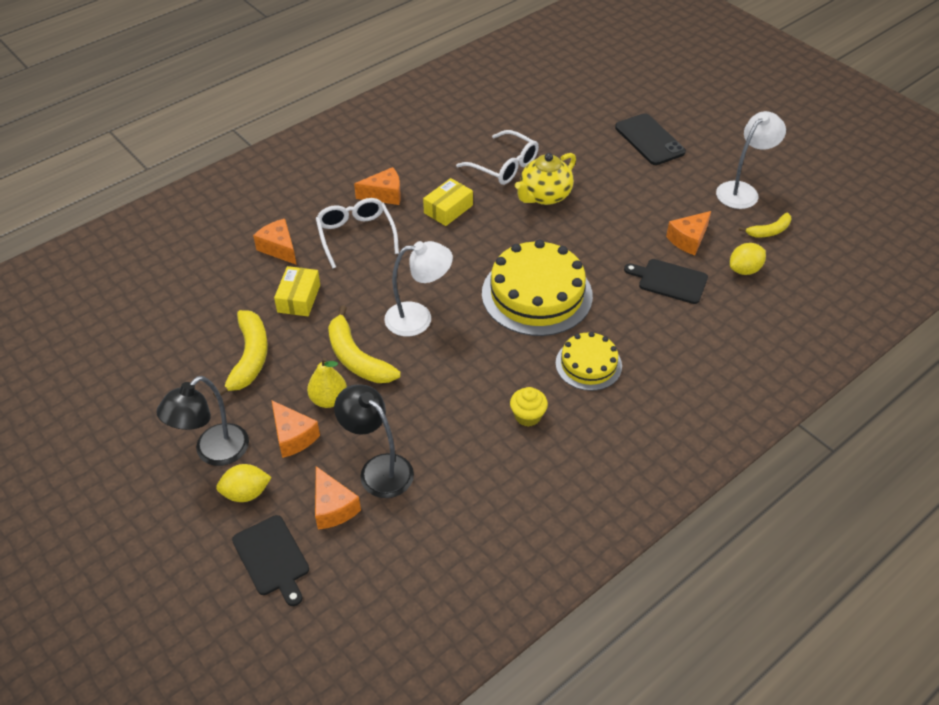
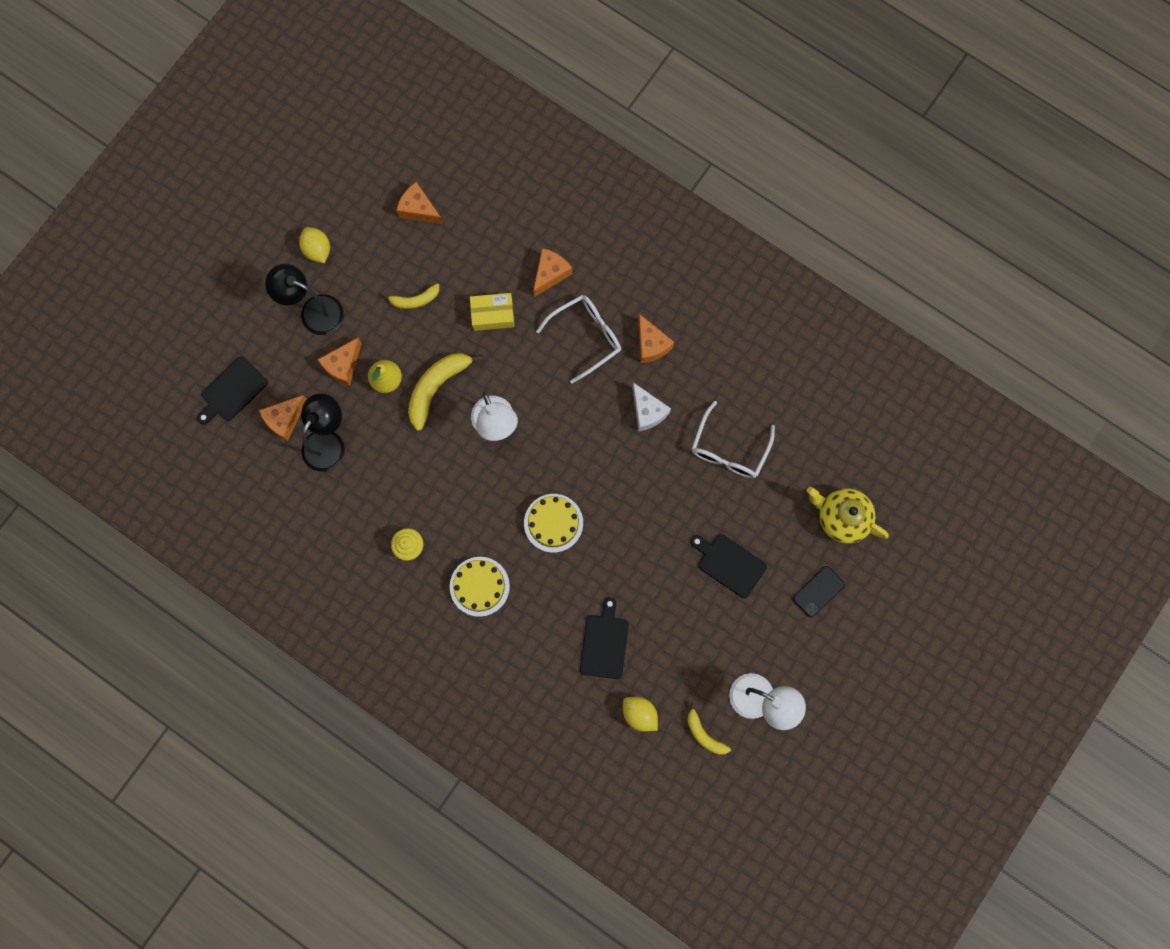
camera: 75 degrees right, 30 degrees up
yellow banana [213,310,268,398] -> yellow banana [382,283,439,309], size x0.59
yellow lemon [216,464,272,502] -> yellow lemon moved to [299,227,330,263]
yellow box [423,178,473,226] -> white cheese [632,382,671,431]
yellow cake [482,240,593,336] -> yellow cake [524,494,583,553], size x0.56
yellow teapot [515,153,576,205] -> yellow teapot moved to [807,487,889,544]
black phone [615,113,686,165] -> black phone [793,566,845,618], size x0.62
orange cheese [666,211,711,255] -> orange cheese moved to [396,182,443,224]
none -> black cutting board [690,534,767,598]

